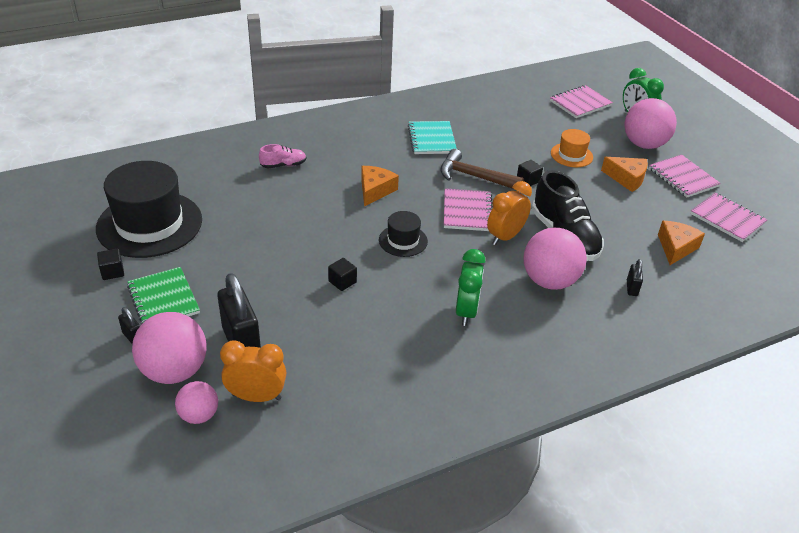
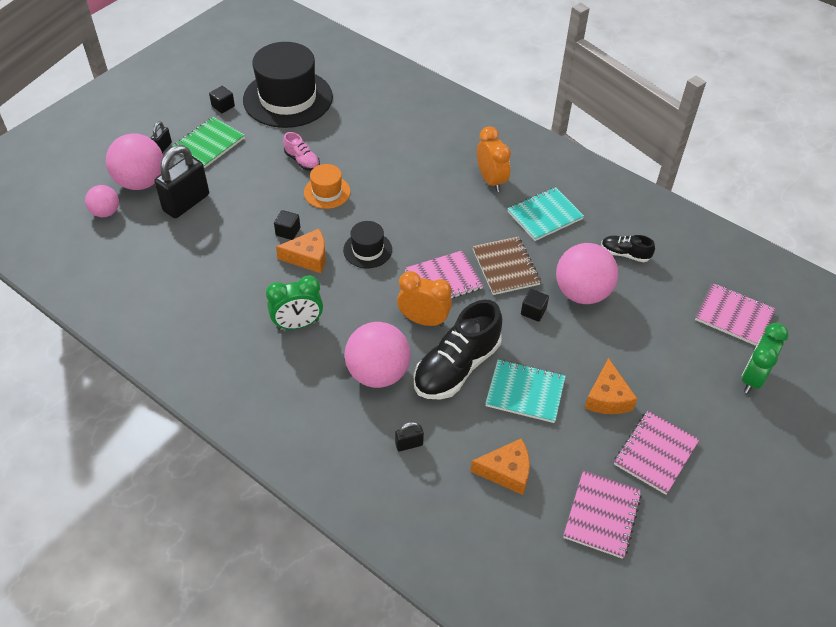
camera: 65 degrees right, 10 degrees up
orange clock [220,340,286,402] -> orange clock moved to [477,126,511,192]
pink shoe [259,144,306,168] -> pink shoe moved to [283,132,320,171]
orange cheese [361,166,399,207] -> orange cheese moved to [276,229,326,273]
brown hammer [440,149,524,189] -> brown notebook [472,236,541,295]
orange hat [551,129,593,167] -> orange hat moved to [304,164,350,209]
pink ball [624,98,677,149] -> pink ball moved to [556,243,618,304]
none -> turquoise notebook [485,360,566,423]
none -> black shoe [601,235,655,262]

